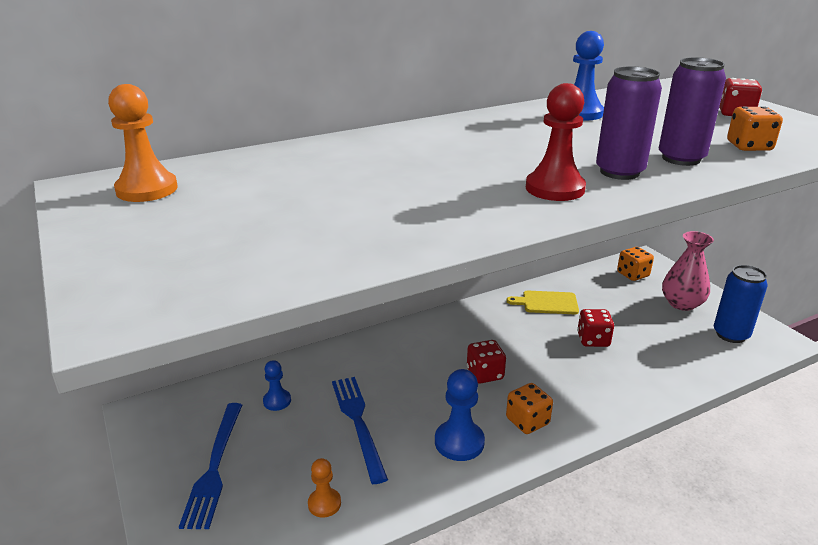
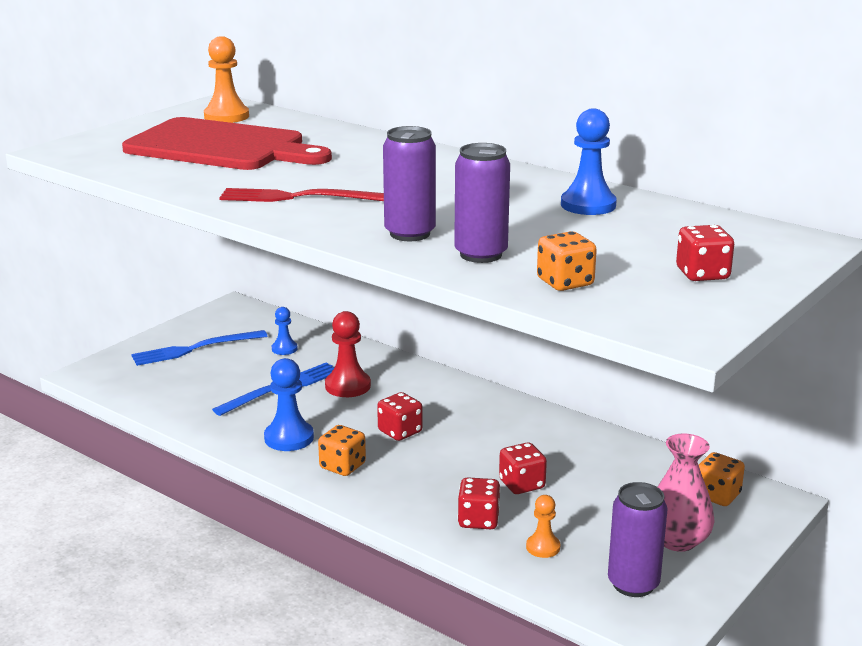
camera: 65 degrees right, 5 degrees down
orange pawn [308,458,341,518] -> orange pawn moved to [526,495,560,558]
yellow cutting board [506,291,579,314] -> none
red pawn [526,83,586,201] -> red pawn moved to [325,311,371,397]
blue can [714,265,768,343] -> purple can [608,482,668,597]
none -> red cutting board [122,117,332,170]
none -> red fork [219,188,384,202]
none -> red dice [458,477,501,529]

